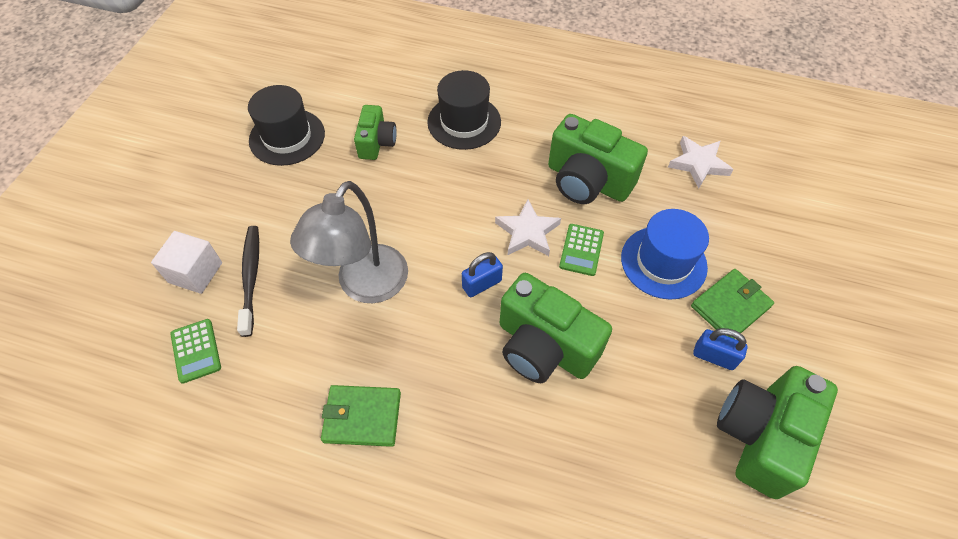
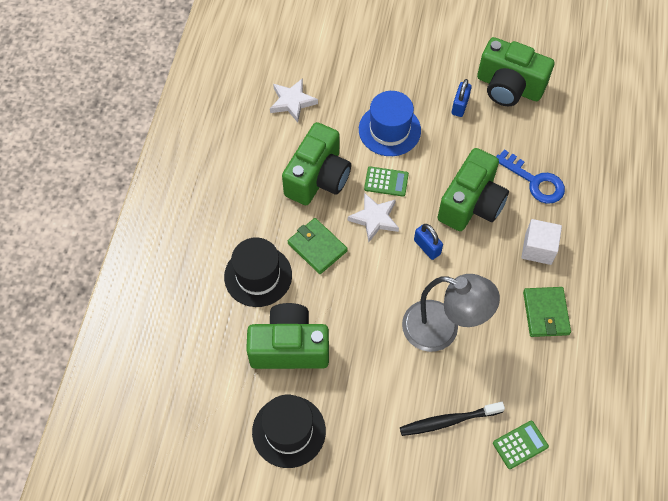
camera: 95 degrees left, 5 degrees up
white cube [151,231,222,294] -> white cube moved to [521,219,562,265]
green camera [354,105,397,160] -> green camera [246,303,329,369], size x1.73
green wallet [691,269,774,339] -> green wallet moved to [288,218,348,274]
none -> blue key [496,150,565,204]

